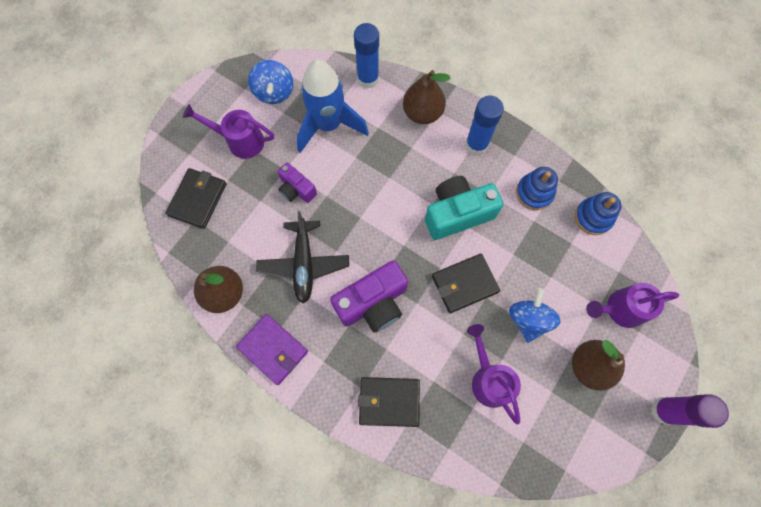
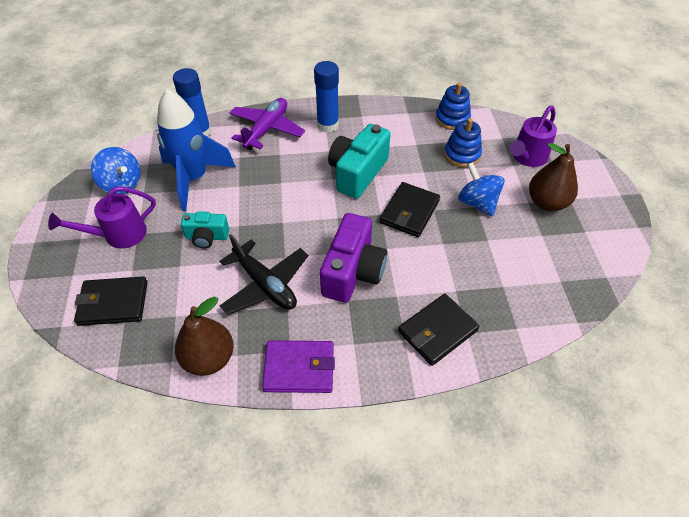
camera: 40 degrees left, 20 degrees down
black wallet [166,168,227,229] -> black wallet turned 75 degrees counterclockwise [74,276,148,326]
purple camera [278,162,317,203] -> turquoise camera [181,211,229,248]
brown pear [403,70,451,124] -> purple plane [230,98,305,150]
purple watering can [467,324,521,424] -> none
blue stacking toy [516,167,558,210] -> blue stacking toy moved to [444,118,482,167]
purple glue stick [651,394,729,428] -> none

